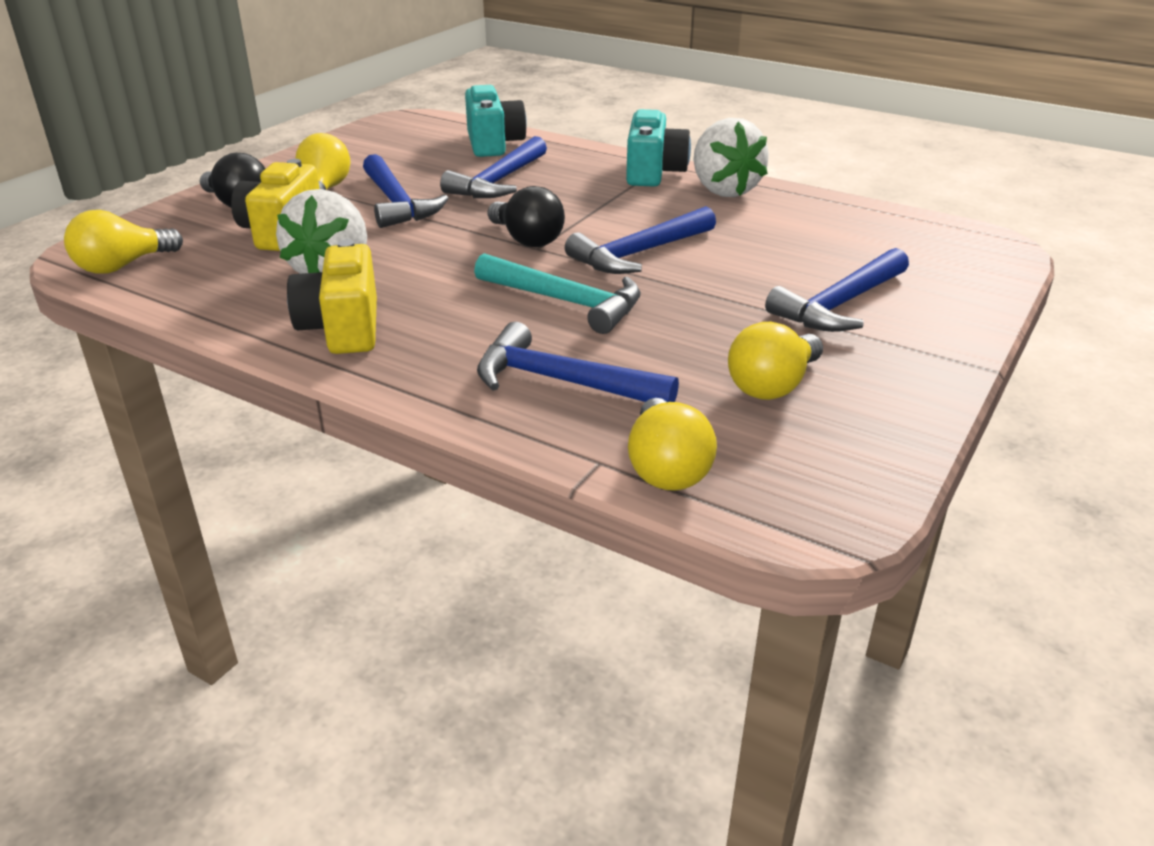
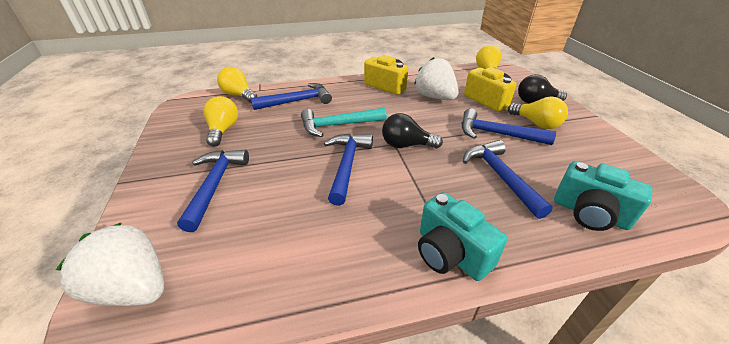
camera: 135 degrees right, 5 degrees up
white strawberry [694,118,769,197] -> white strawberry moved to [56,222,164,306]

